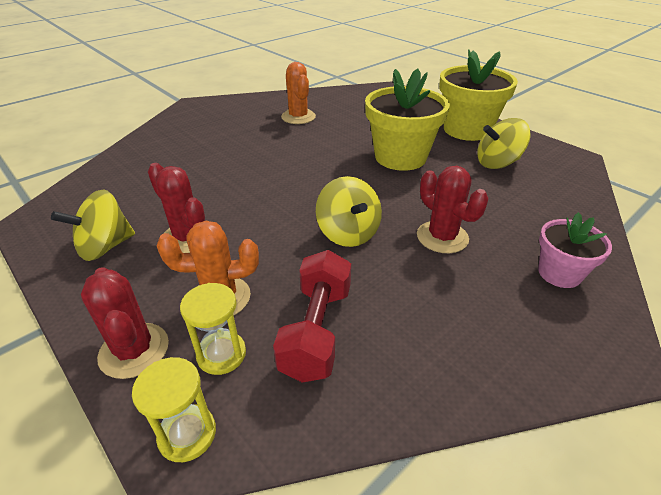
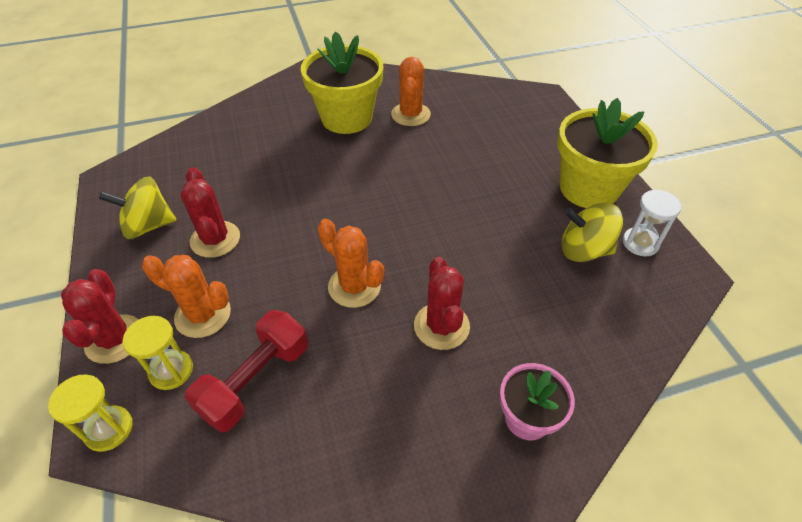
camera: 25 degrees right, 10 degrees up
yellow spinning top [316,176,382,247] -> orange cactus [318,219,384,308]
yellow flower pot [365,69,450,171] -> yellow flower pot moved to [301,31,384,134]
none -> white hourglass [623,190,681,256]

